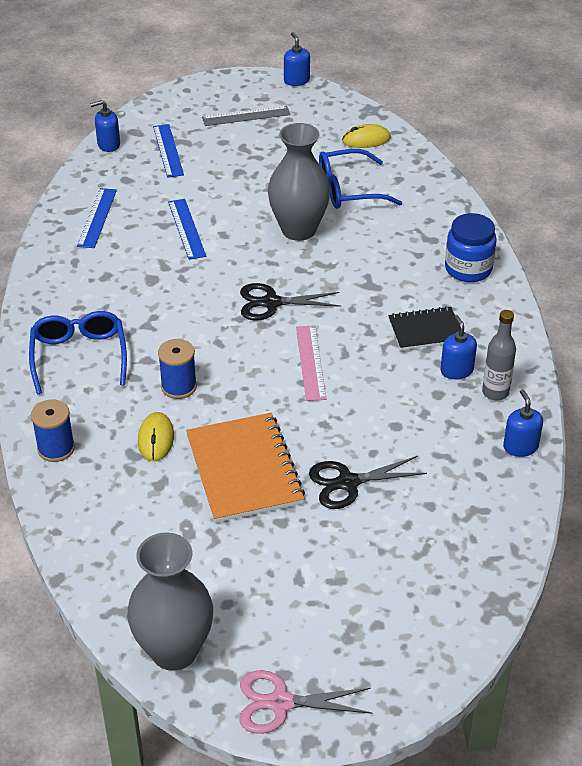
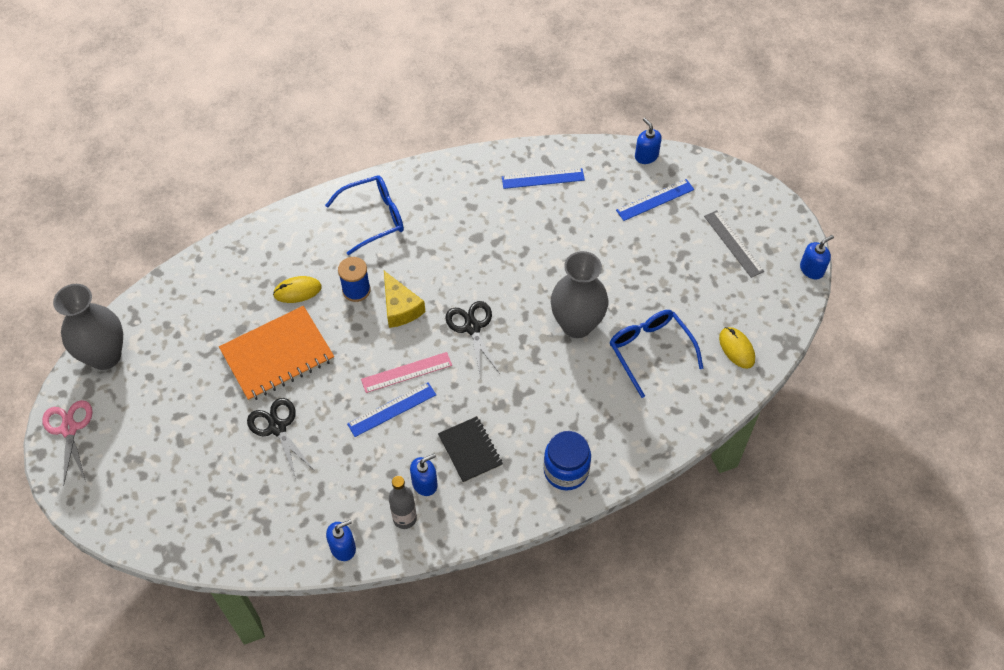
camera: 75 degrees right, 15 degrees up
blue spool [31,399,75,462] -> none
blue ruler [168,199,206,260] -> blue ruler moved to [347,382,436,437]
none -> yellow cheese [384,271,425,328]

